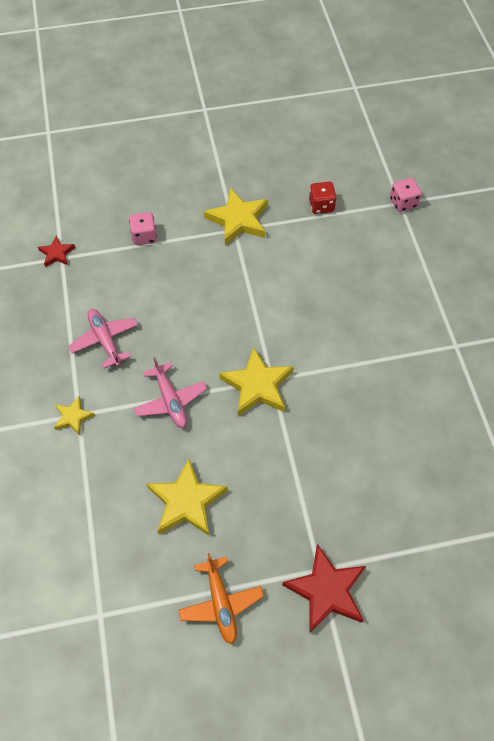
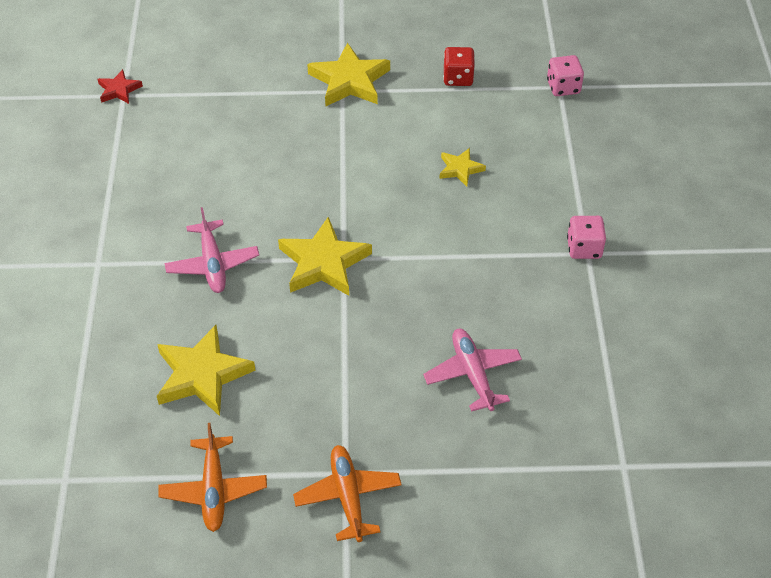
camera: 10 degrees right, 10 degrees down
yellow star [54,396,95,435] -> yellow star moved to [439,148,486,187]
pink plane [68,309,138,368] -> pink plane moved to [423,328,522,412]
pink dice [129,212,157,245] -> pink dice moved to [567,216,606,259]
red star [282,544,366,633] -> orange plane [293,445,402,542]

